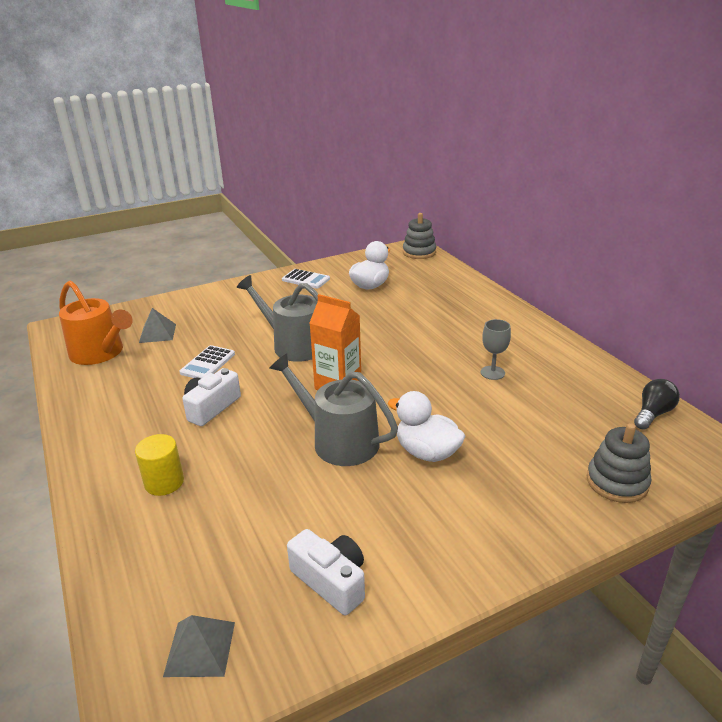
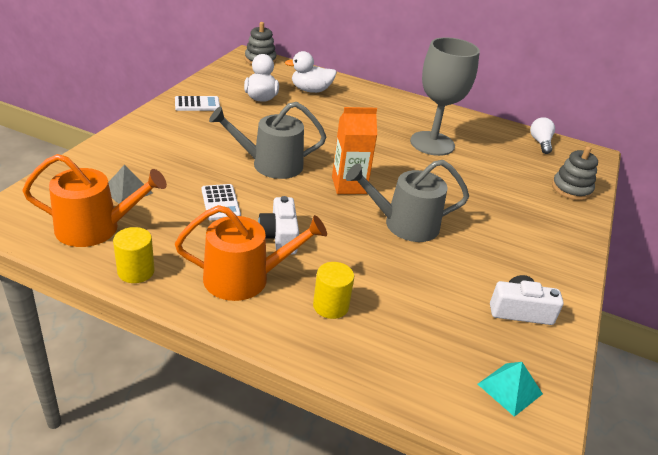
camera: 45 degrees left, 5 degrees up
grey pyramid [163,615,235,677] -> turquoise pyramid [478,362,543,417]
white duck [388,391,465,462] -> white duck moved to [285,51,337,93]
grey goblet [481,319,511,380] -> grey goblet [410,37,480,156], size x2.32
black light bulb [634,379,680,429] -> white light bulb [530,117,555,154]
none -> yellow cylinder [113,227,155,283]
none -> orange watering can [175,205,327,301]

